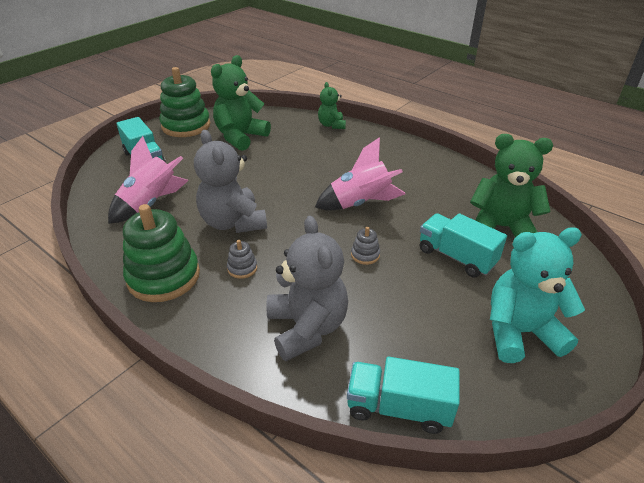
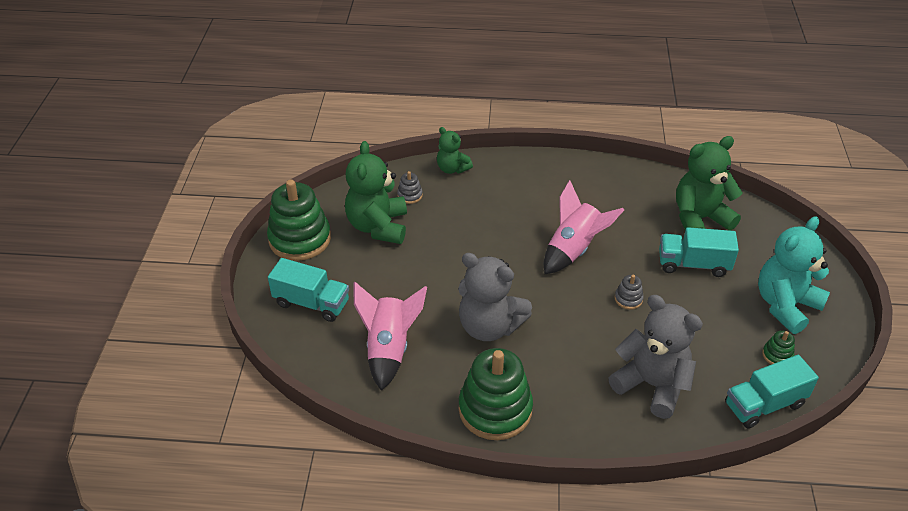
camera: 35 degrees left, 5 degrees up
grey stacking toy [227,240,257,279] -> grey stacking toy moved to [397,171,423,204]
none -> green stacking toy [762,330,795,365]

